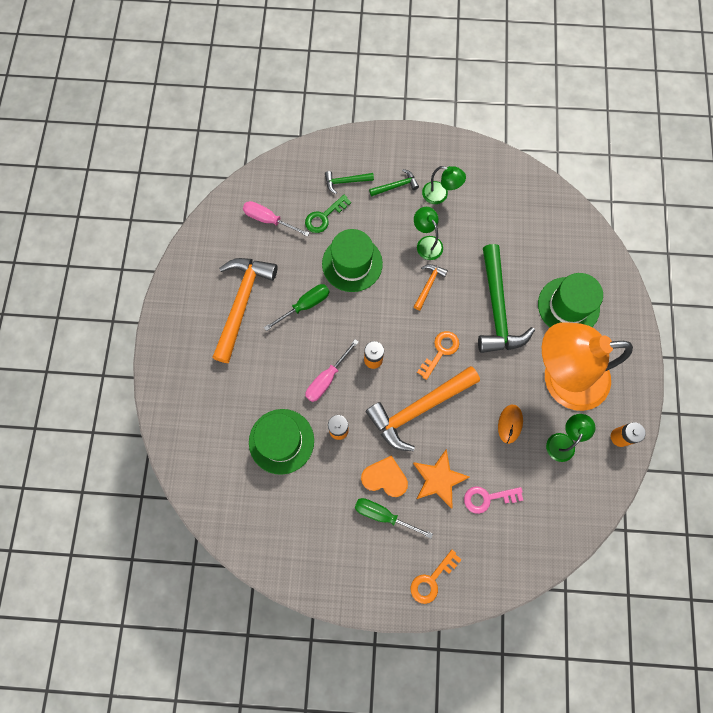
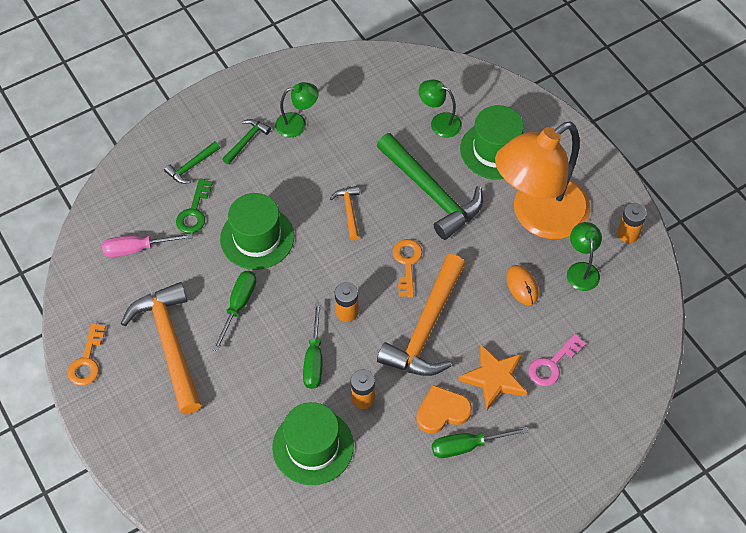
camera: 35 degrees left, 15 degrees down
pink screwdriver [305,339,358,402] -> green screwdriver [303,302,322,389]
orange key [411,550,462,604] -> orange key moved to [67,323,106,386]
green lamp [414,207,443,260] -> green lamp moved to [419,80,462,137]

